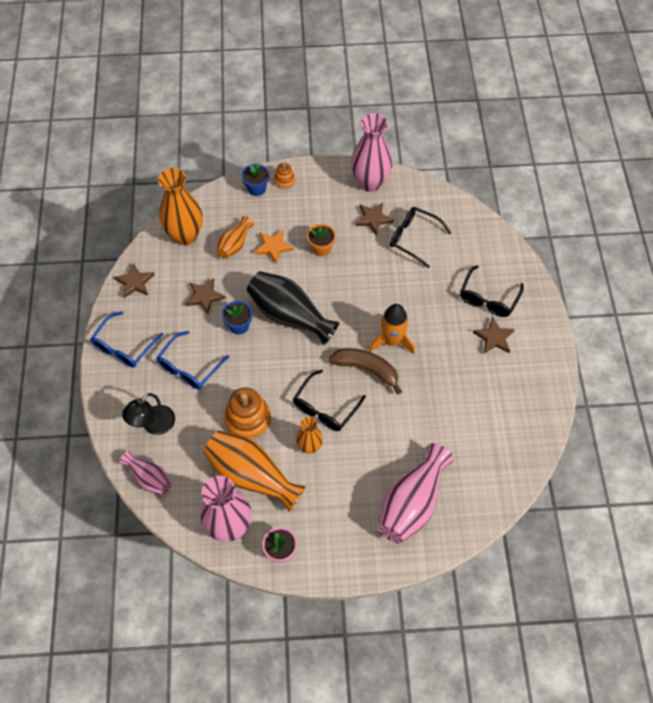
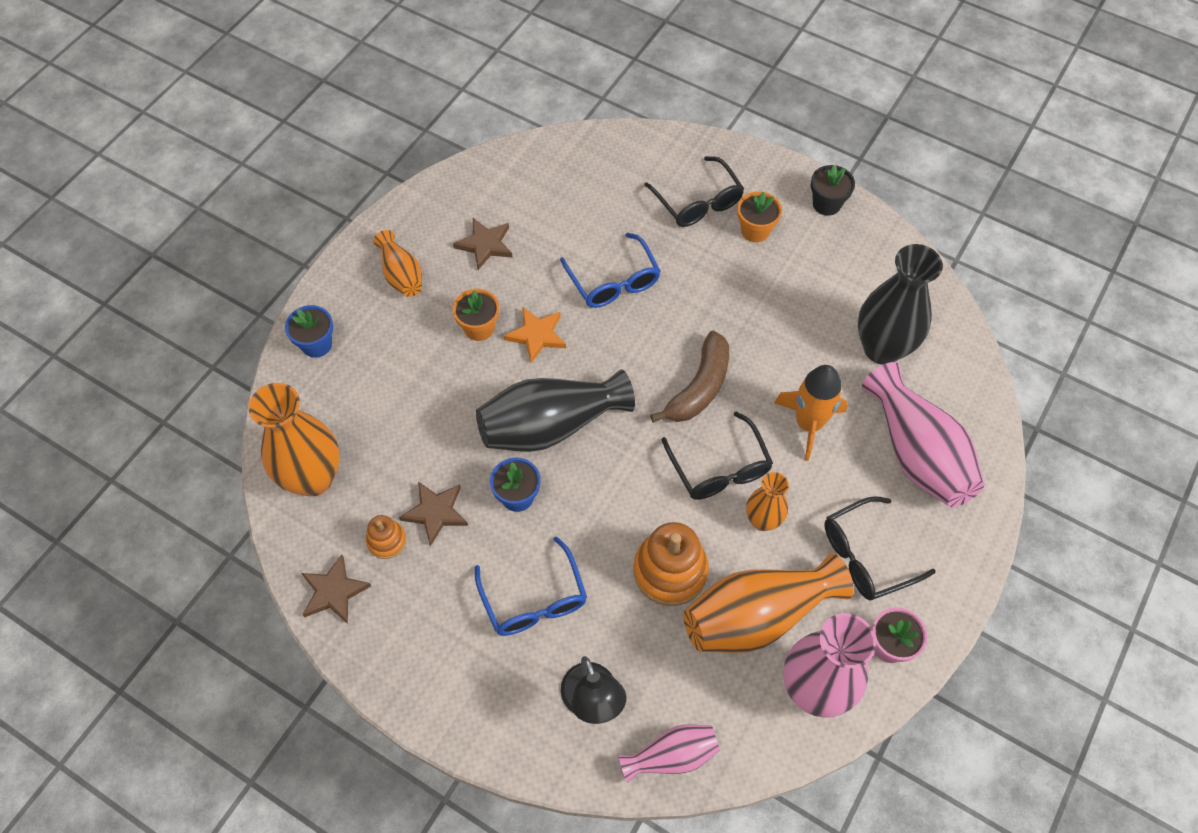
camera: 55 degrees left, 0 degrees up
blue glasses [90,311,164,368] -> blue glasses moved to [560,233,661,308]
orange vase [216,216,254,259] -> orange vase moved to [373,230,422,297]
orange star [255,230,294,264] -> orange star moved to [504,307,566,363]
orange stacking toy [274,163,295,189] -> orange stacking toy moved to [366,515,406,559]
brown banana [329,348,402,394] -> brown banana turned 150 degrees clockwise [650,331,729,423]
pink vase [351,113,392,192] -> none
orange rocket [369,304,415,355] -> orange rocket moved to [774,365,848,461]
black glasses [390,207,451,268] -> black glasses moved to [824,496,936,601]
brown star [473,317,515,353] -> orange flower pot [737,191,782,242]
none -> black flower pot [811,165,855,216]
none -> black vase [858,244,943,365]

